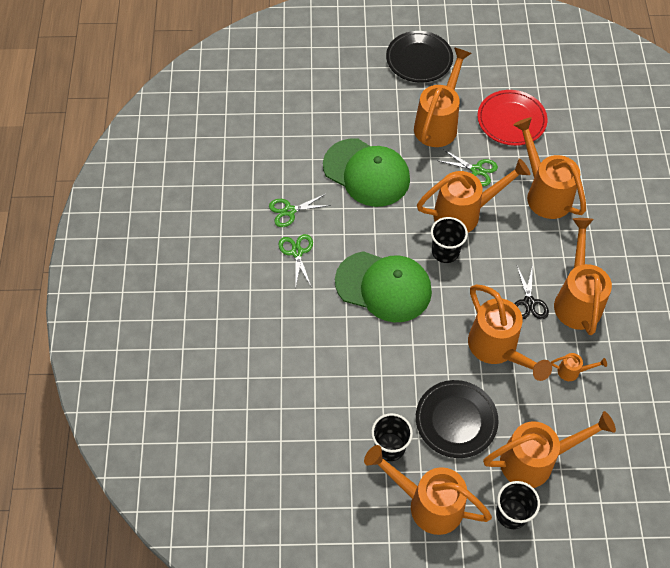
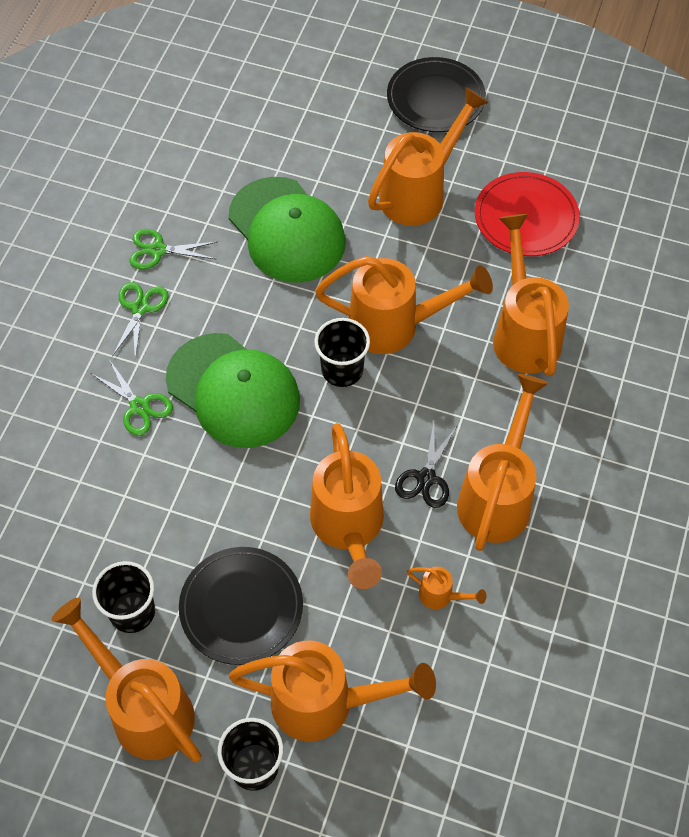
camera: 20 degrees right, 0 degrees up
green scissors [437,149,498,186] -> green scissors moved to [91,359,173,436]

